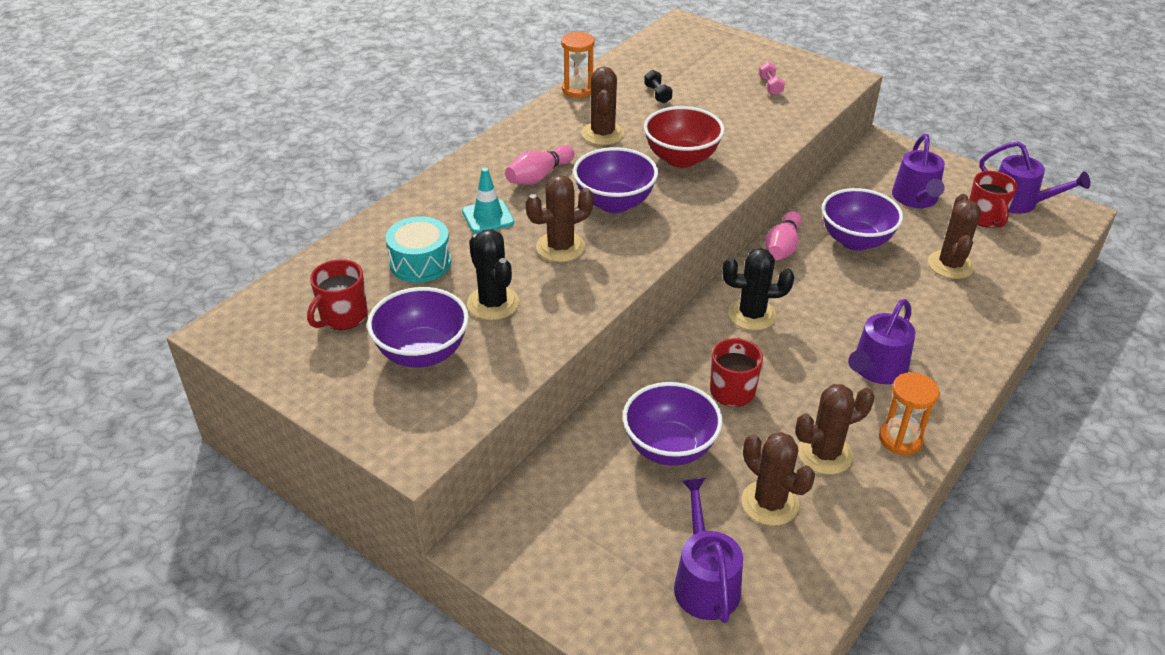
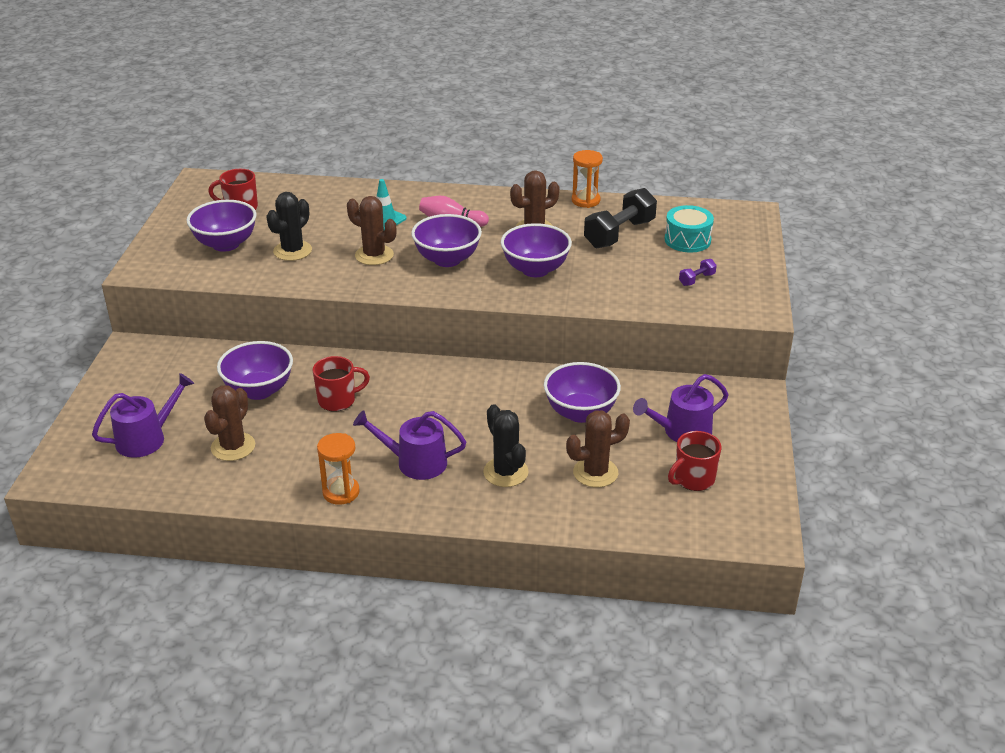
camera: 60 degrees right, 5 degrees down
turquoise drum [386,216,451,283] -> turquoise drum moved to [665,205,714,253]
black dumbbell [644,70,673,103] -> black dumbbell [584,188,657,248], size x2.20
red bowl [644,106,725,168] -> purple bowl [501,223,572,277]
black cactus [723,248,794,331] -> black cactus moved to [483,404,529,487]
pink dumbbell [759,62,785,96] -> purple dumbbell [679,259,717,286]
pink bowling pin [765,211,802,260] -> none
brown cactus [795,384,875,475] -> none
purple watering can [979,141,1091,214] -> none

